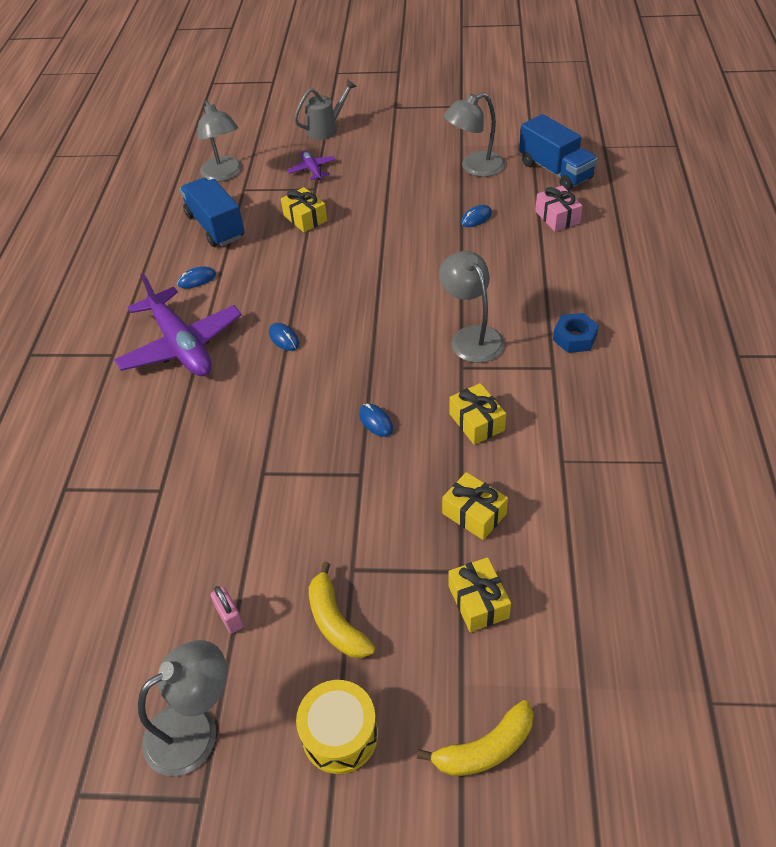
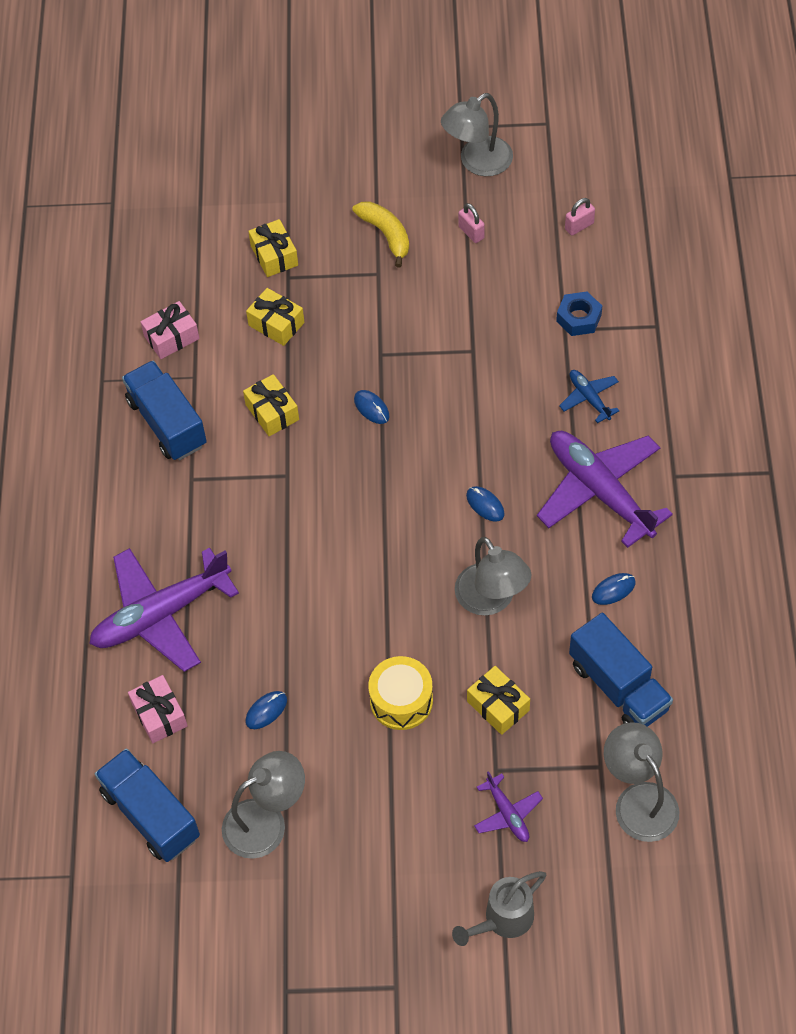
camera: 175 degrees right, 10 degrees up
yellow drum [296,680,378,774] -> yellow drum moved to [368,656,433,730]
yellow banana [417,700,534,776] -> none
grey lamp [439,251,505,363] -> grey lamp moved to [455,537,531,616]
blue nut [553,313,599,353] -> blue nut moved to [556,291,602,336]
none -> purple plane [89,548,239,672]
none -> blue truck [122,361,207,460]
none -> pink gift [141,301,200,359]
none -> blue plane [559,370,619,423]
none -> pink padlock [565,198,595,236]

